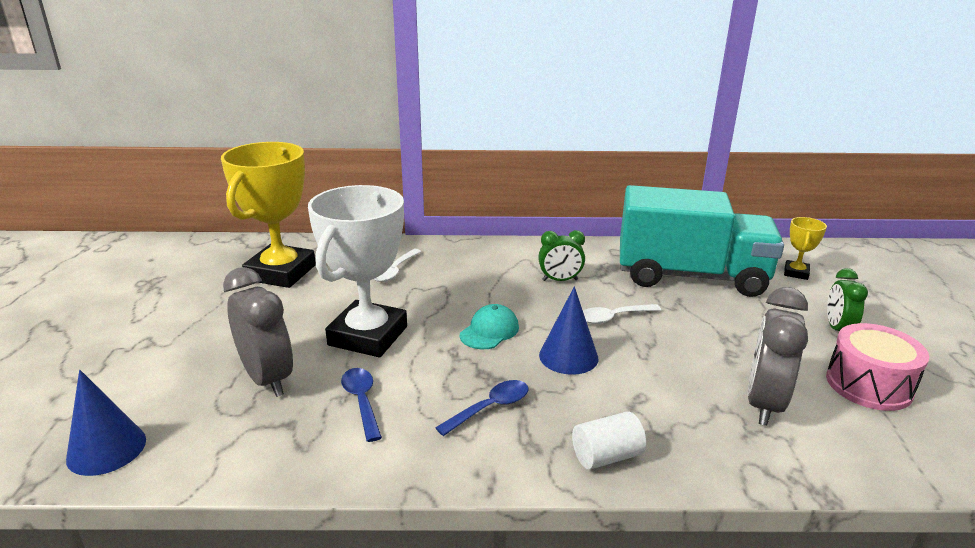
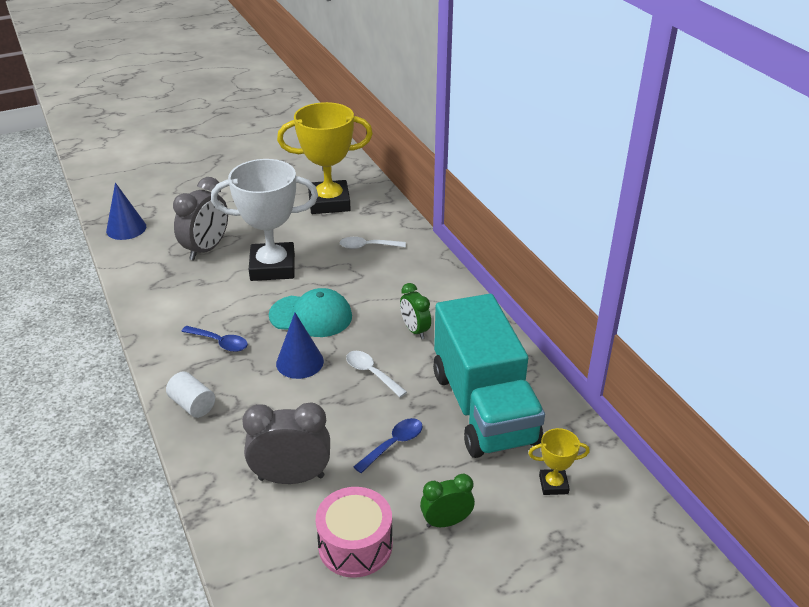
camera: 65 degrees right, 10 degrees up
blue spoon [341,368,382,442] -> blue spoon moved to [354,418,423,473]
turquoise cap [460,304,519,349] -> turquoise cap [269,288,352,337], size x1.54

